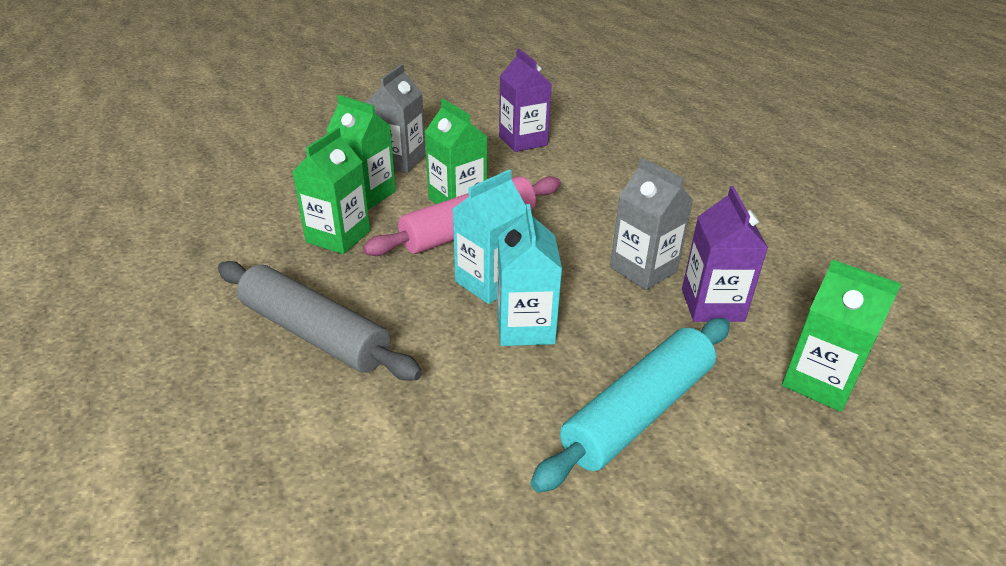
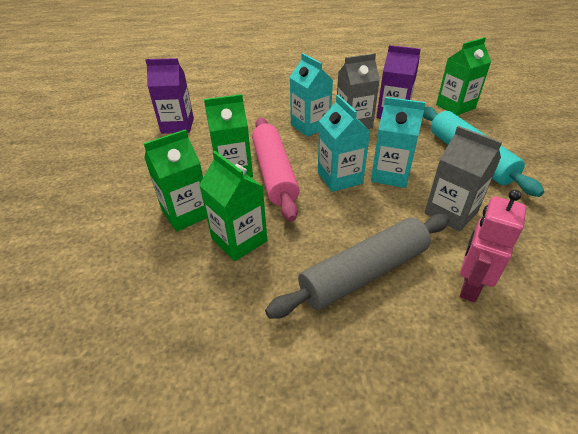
camera: 65 degrees left, 5 degrees up
grey carton [366,64,426,173] -> grey carton moved to [424,126,502,232]
none -> turquoise carton [289,53,333,137]
none -> pink robot [460,190,527,303]

